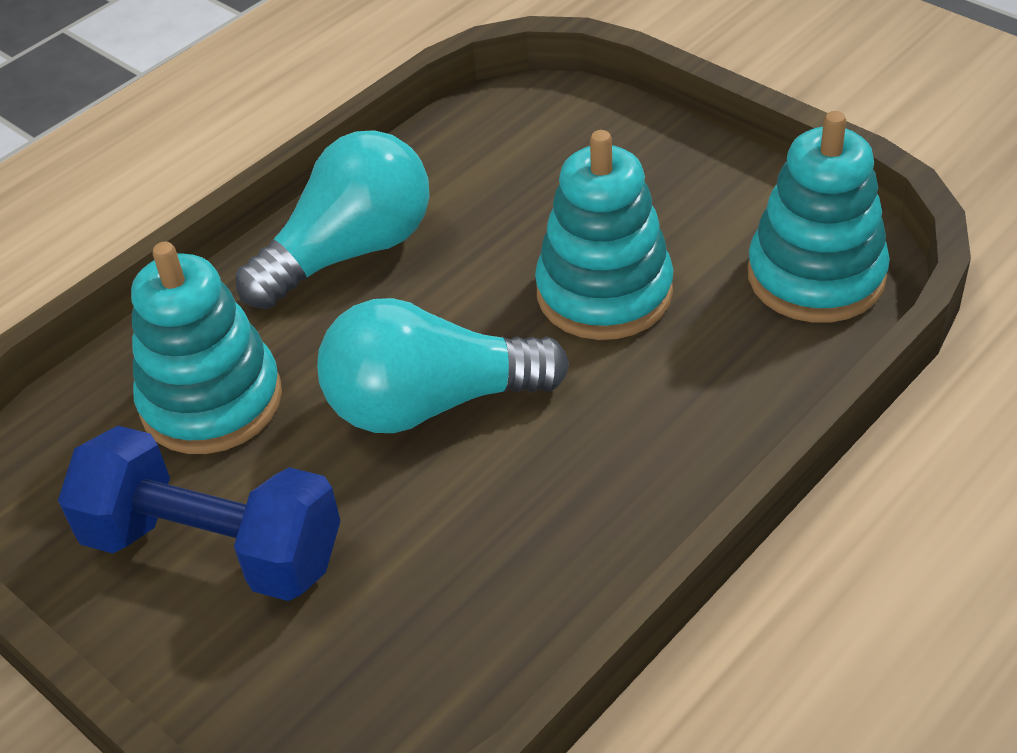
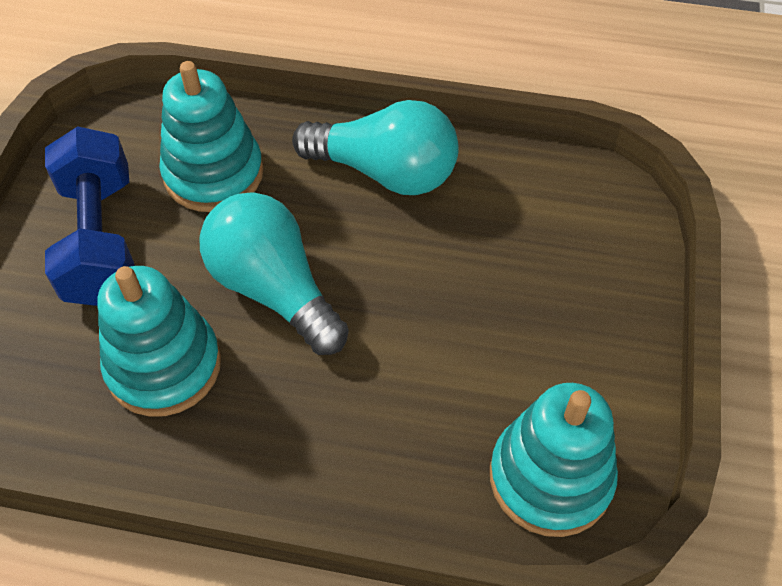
camera: 55 degrees right, 10 degrees up
turquoise stacking toy [535,130,673,340] -> turquoise stacking toy moved to [97,266,221,417]

